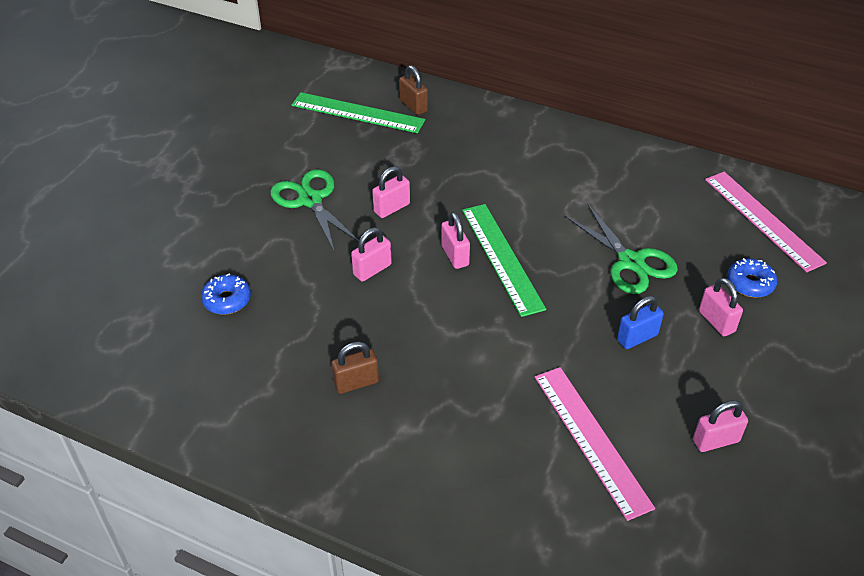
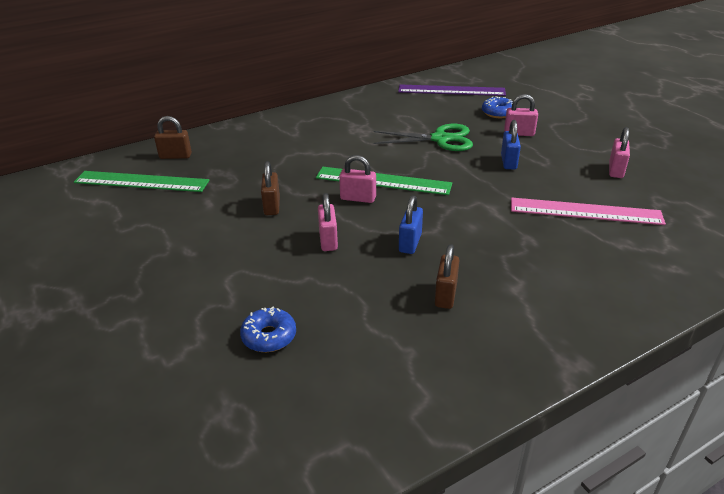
camera: 55 degrees left, 10 degrees down
green scissors [270,169,359,253] -> none
green ruler [291,92,425,133] -> green ruler turned 45 degrees clockwise [74,171,209,192]
pink padlock [372,166,410,218] -> brown padlock [261,161,280,215]
pink ruler [705,172,827,272] -> purple ruler [398,85,506,96]
none -> blue padlock [399,195,423,254]

